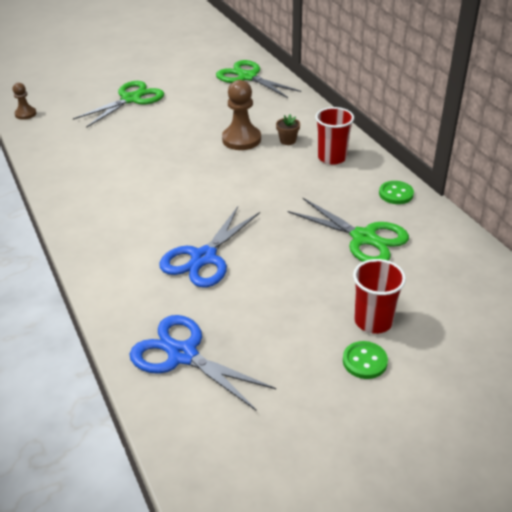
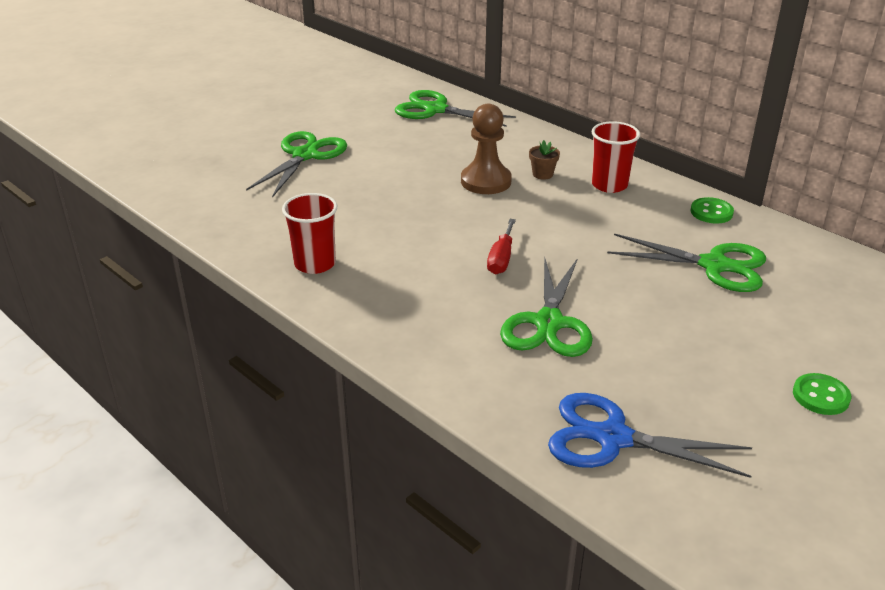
camera: 20 degrees left, 5 degrees down
brown pawn [13,83,36,120] -> none
blue scissors [159,207,260,288] -> green scissors [500,257,593,357]
red cup [353,259,406,334] -> red cup moved to [282,193,337,274]
none -> red screwdriver [487,219,516,275]

